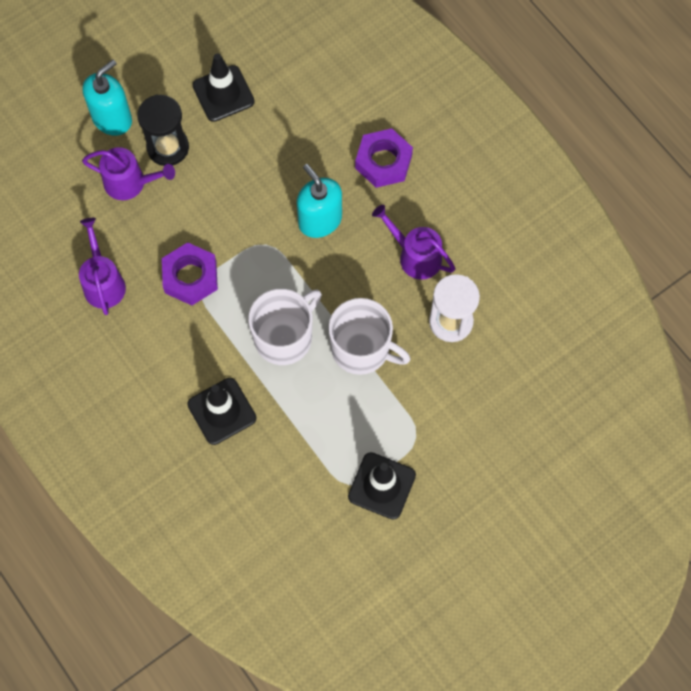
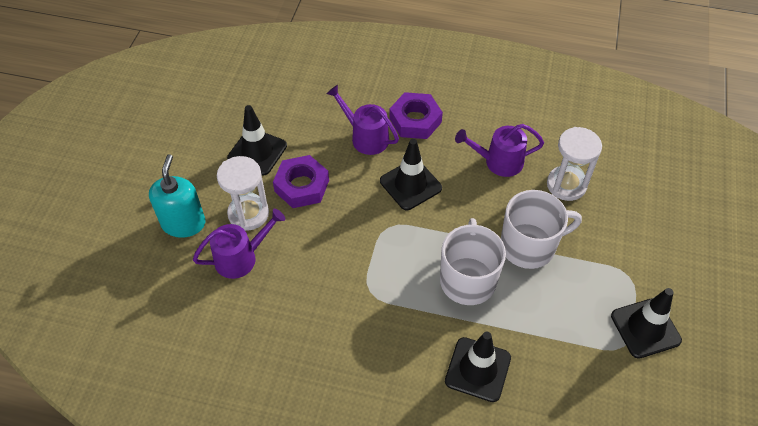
camera: 40 degrees left, 15 degrees down
purple watering can [79,218,126,315] -> purple watering can moved to [326,85,399,155]
black hourglass [137,94,189,166] -> white hourglass [217,156,269,231]
purple nut [162,242,218,305] -> purple nut moved to [273,155,329,208]
turquoise soap dispenser [297,164,342,238] -> black traffic cone [380,139,442,210]

